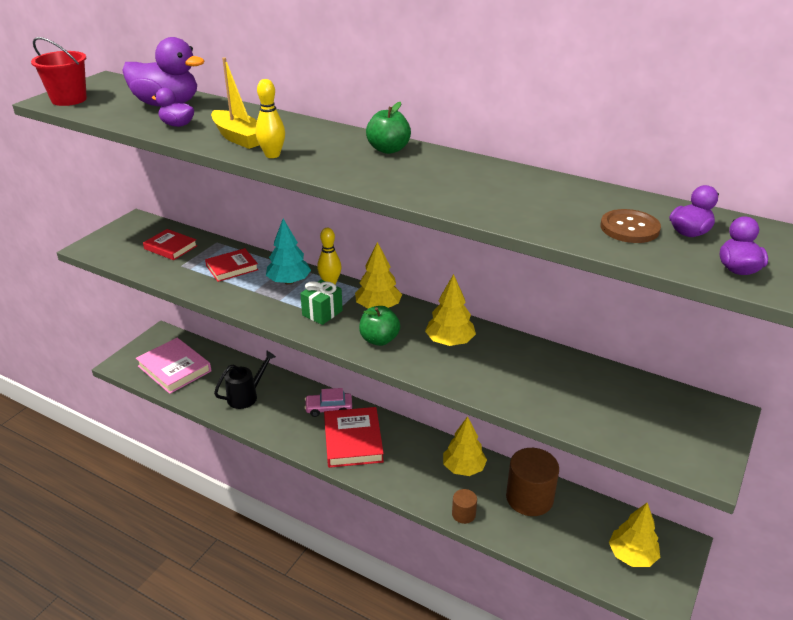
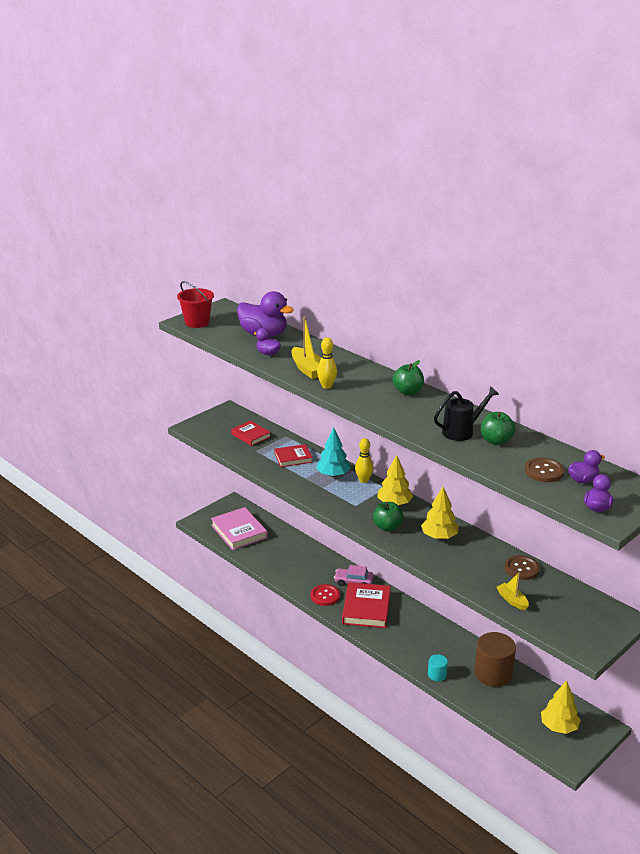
camera: 15 degrees right, 5 degrees down
black watering can [214,350,276,409] -> black watering can moved to [434,386,499,441]
green gift [300,280,343,325] -> none
yellow tree [443,416,487,476] -> none
brown cylinder [452,489,477,524] -> turquoise cylinder [428,654,448,681]
none -> red button [311,584,340,606]
none -> green apple [481,412,515,445]
none -> yellow boat [497,572,529,610]
none -> brown button [504,555,540,580]

